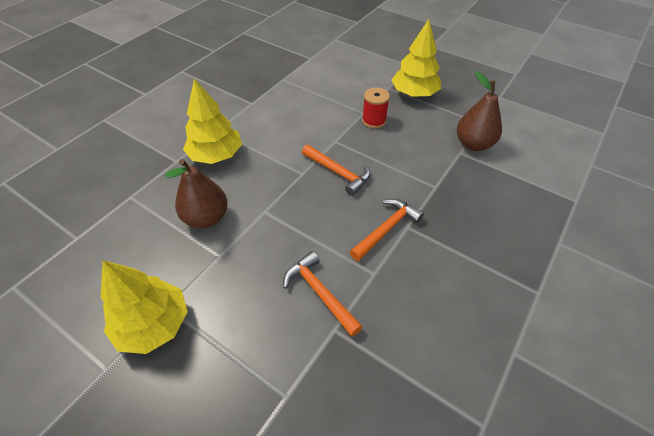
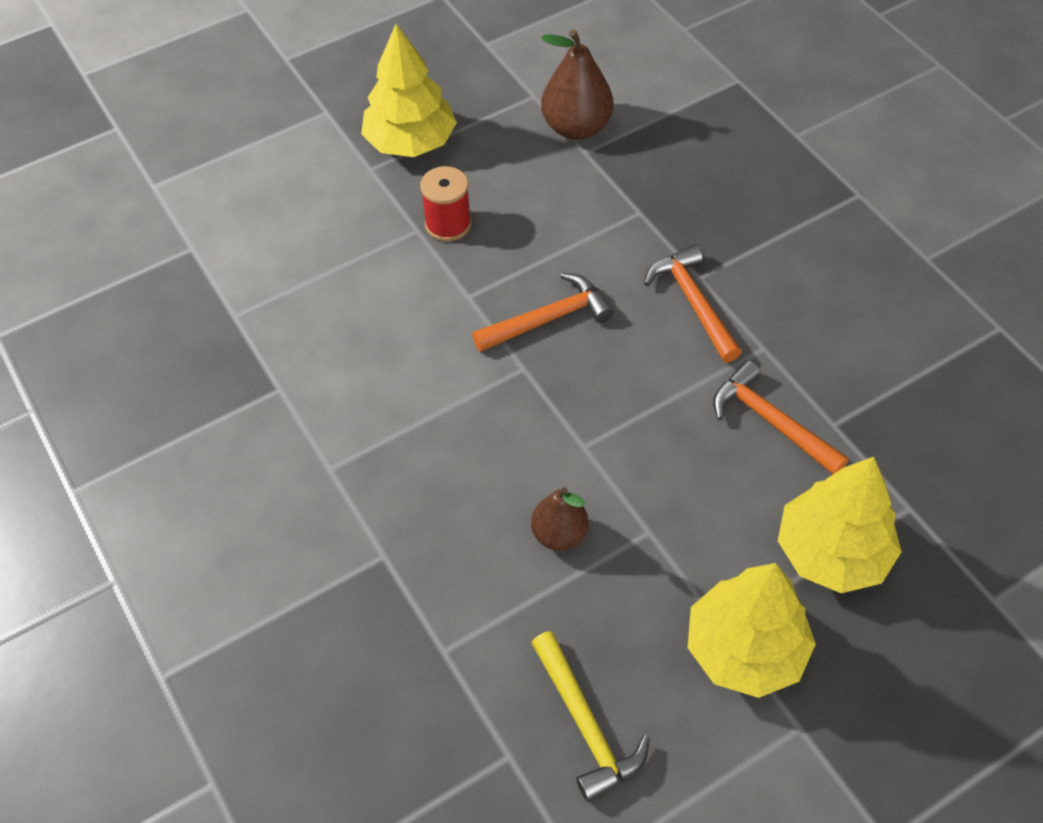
camera: 65 degrees left, 5 degrees up
brown pear [165,159,228,228] -> brown pear [531,487,589,551], size x0.64
yellow tree [183,78,242,164] -> yellow tree moved to [778,457,902,593]
orange hammer [283,251,363,337] -> orange hammer turned 60 degrees clockwise [713,360,849,474]
none -> yellow hammer [531,631,650,802]

